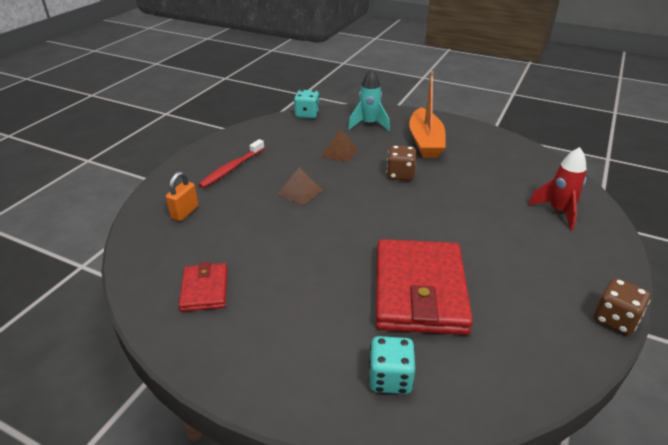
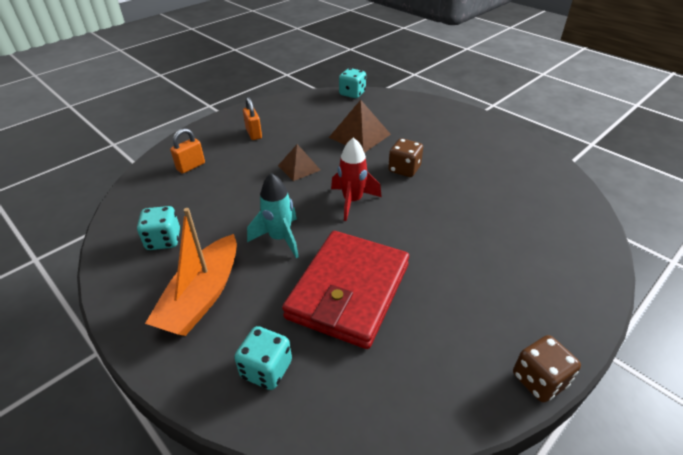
camera: 20 degrees right, 5 degrees up
red wallet [179,262,227,312] -> turquoise dice [137,206,180,250]
red toothbrush [198,139,265,188] -> orange padlock [243,97,262,140]
brown pyramid [321,129,358,162] -> brown pyramid [329,100,391,153], size x1.54
turquoise rocket [348,69,390,131] -> turquoise rocket moved to [247,173,299,258]
orange boat [409,71,446,158] -> orange boat moved to [145,208,237,336]
red rocket [528,147,587,230] -> red rocket moved to [331,137,382,221]

